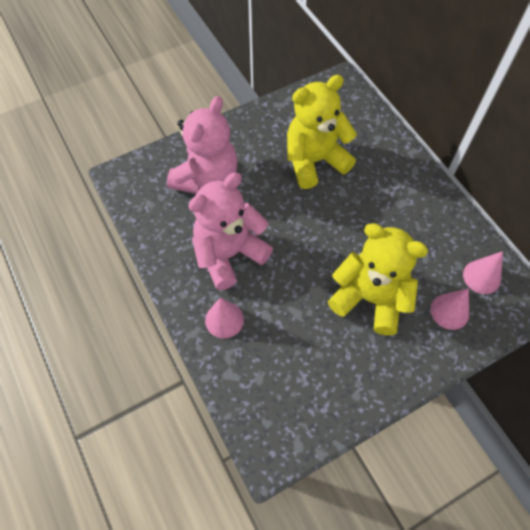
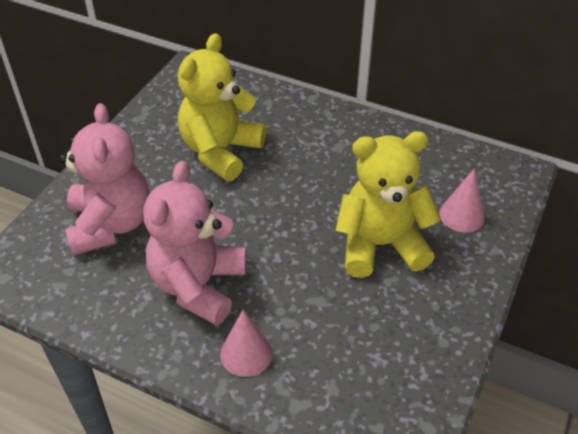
camera: 35 degrees left, 15 degrees down
pink cone [463,251,503,294] -> none

